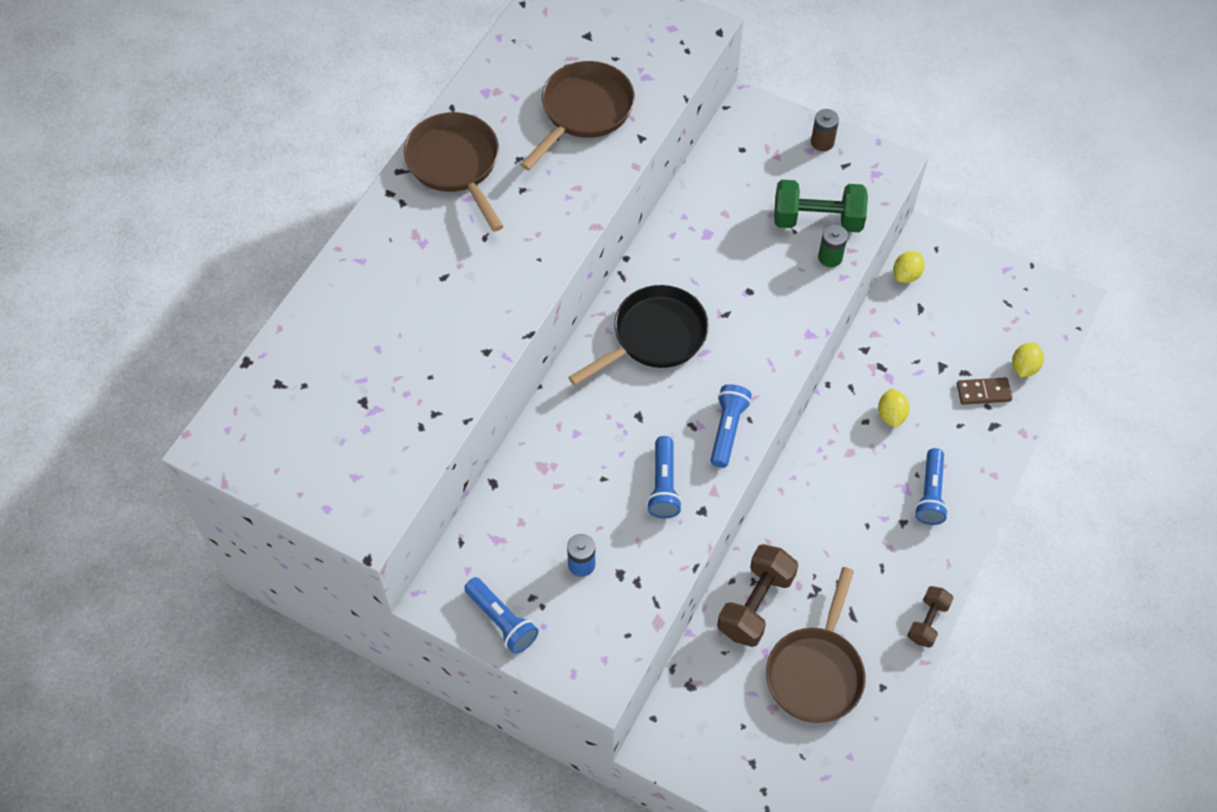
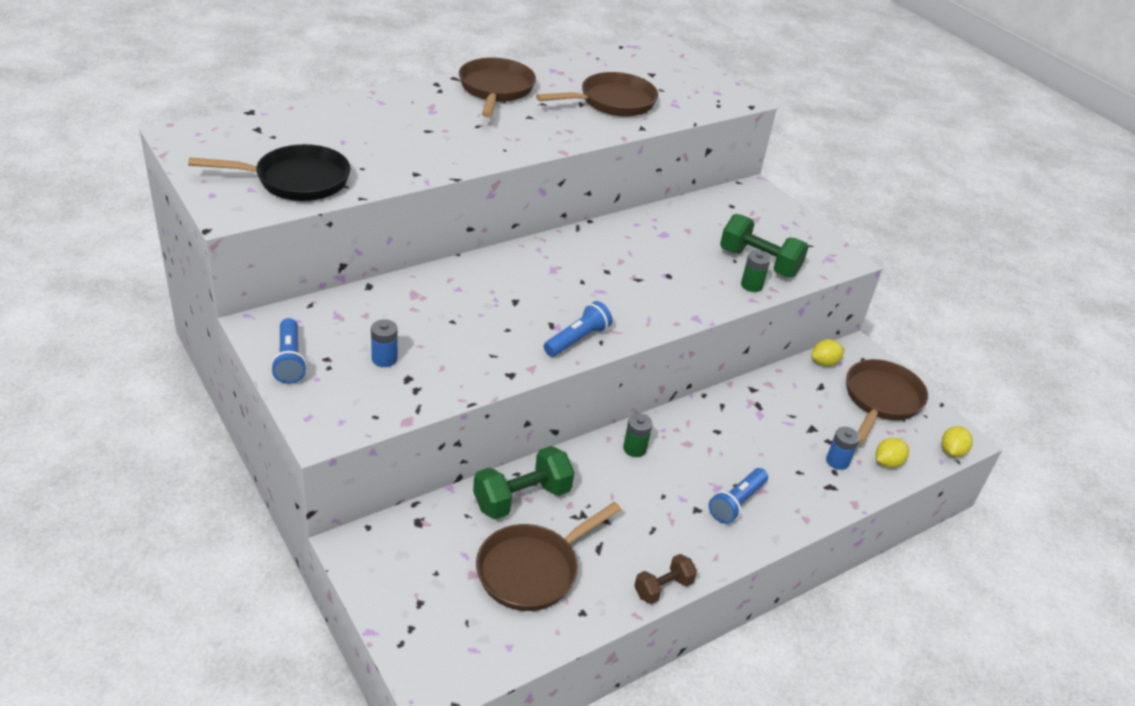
camera: 25 degrees right, 20 degrees down
black pan [568,285,709,385] -> black pan moved to [188,144,350,201]
blue flashlight [647,436,682,518] -> none
brown dumbbell [717,544,798,647] -> green dumbbell [473,446,575,520]
brown battery [811,109,839,151] -> none
yellow lemon [878,389,909,428] -> yellow lemon moved to [942,426,973,457]
brown domino [957,377,1012,405] -> blue battery [826,427,860,470]
none -> green battery [623,413,652,457]
none -> brown pan [846,359,928,443]

